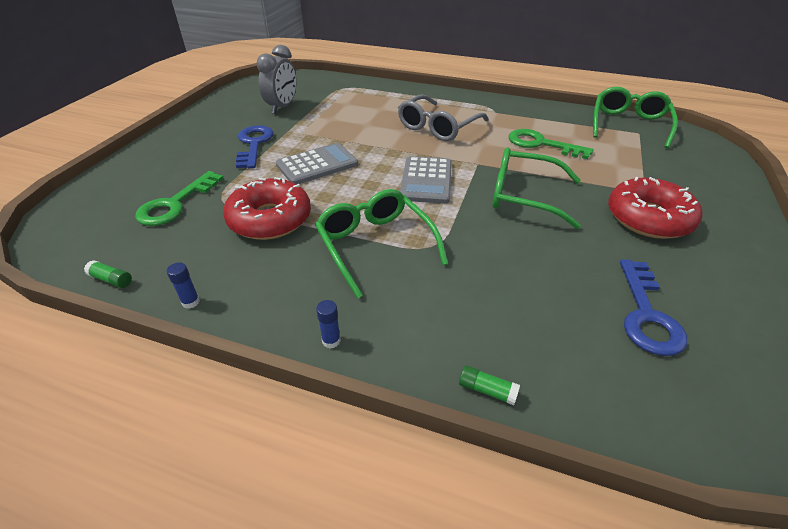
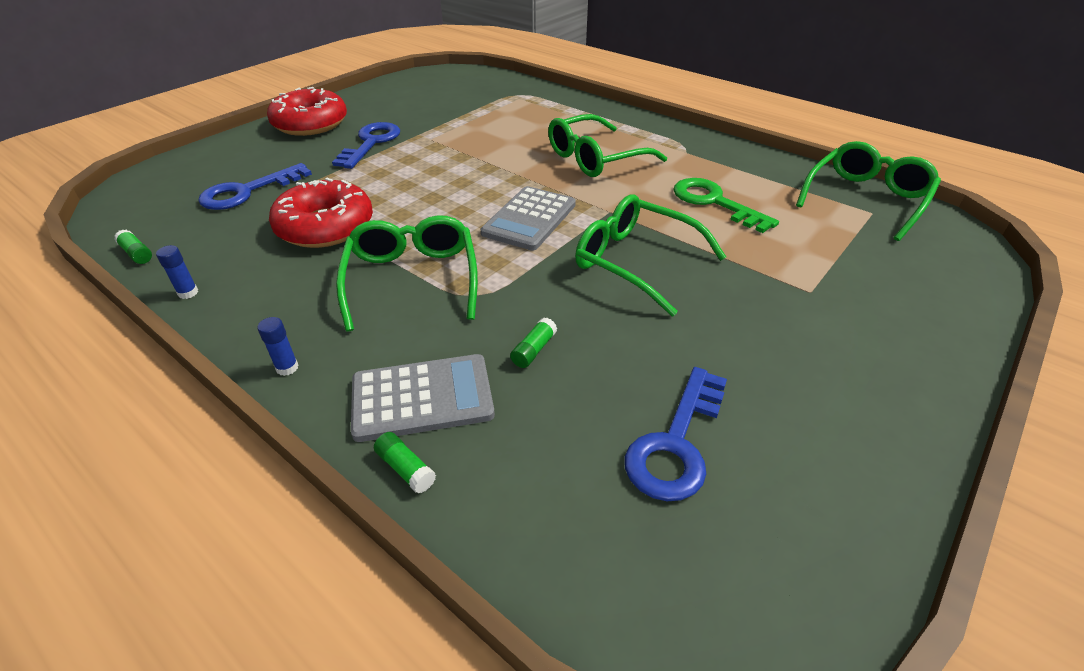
camera: 20 degrees right, 0 degrees up
green key [135,171,224,226] -> blue key [198,163,312,210]
grey clock [256,45,296,114] -> none
grey calculator [276,143,358,184] -> grey calculator moved to [351,354,495,442]
grey glasses [398,95,489,141] -> green glasses [548,114,667,177]
red donut [608,177,702,239] -> red donut moved to [267,87,347,136]
none -> green glue stick [510,317,557,368]

